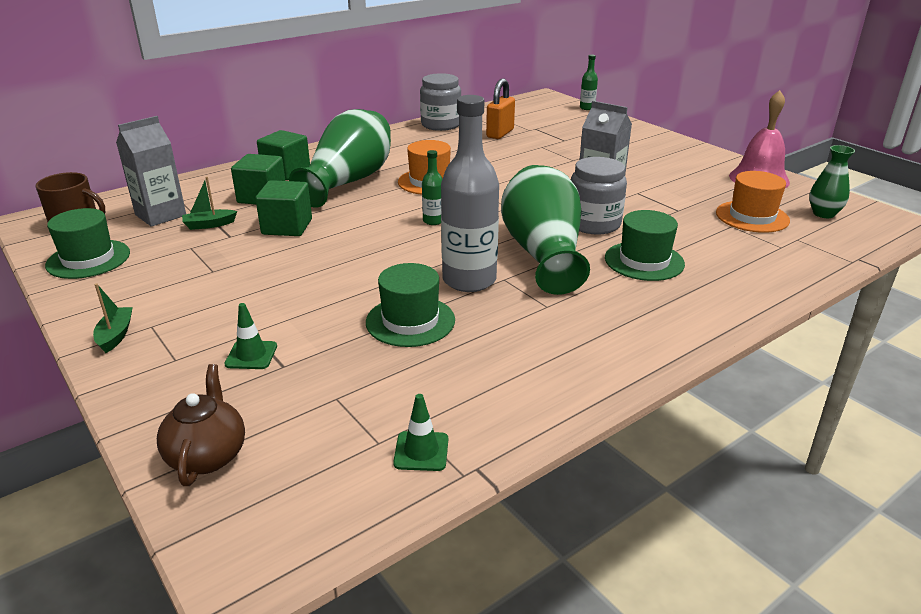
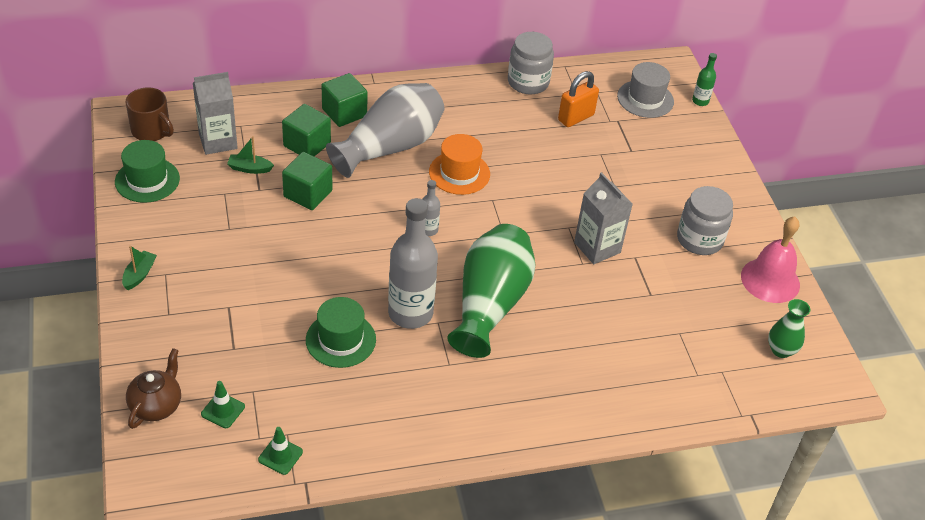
camera: 20 degrees right, 15 degrees up
green traffic cone [224,303,277,369] -> green traffic cone moved to [201,381,245,428]
green vase [289,109,391,207] -> grey vase [326,83,444,178]
green bottle [422,150,442,225] -> grey bottle [422,180,440,236]
grey jar [571,157,627,235] -> grey jar moved to [677,186,733,255]
green hat [605,210,685,281] -> none
orange hat [716,171,790,233] -> none
none -> grey hat [617,62,674,118]

